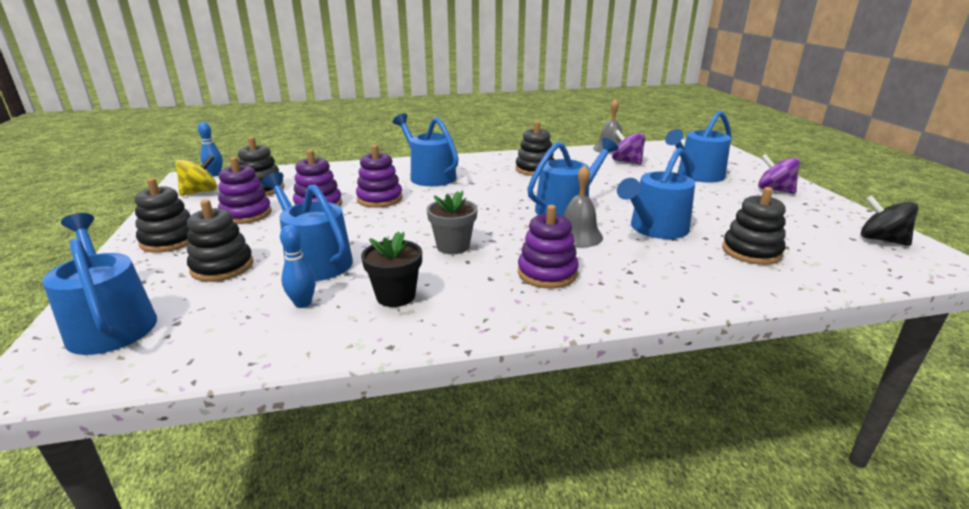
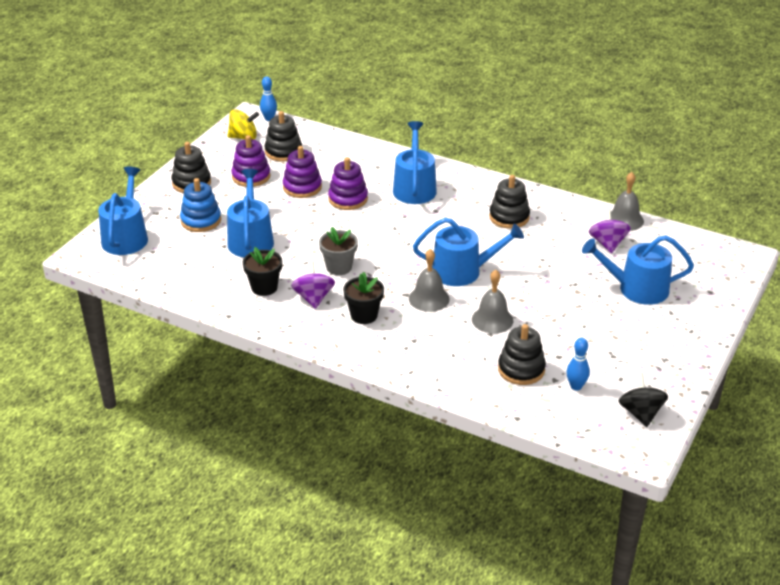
camera: 40 degrees right, 10 degrees up
black stacking toy [187,200,253,282] -> blue stacking toy [180,178,221,232]
blue bowling pin [280,225,316,308] -> blue bowling pin moved to [566,338,590,390]
purple stacking toy [518,205,579,289] -> black flower pot [343,272,384,324]
blue watering can [617,148,695,239] -> grey bell [472,270,513,333]
purple spinning top [758,154,800,194] -> purple spinning top moved to [291,261,335,309]

